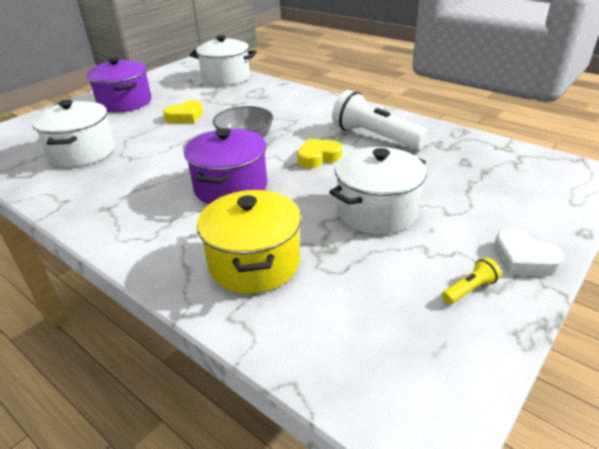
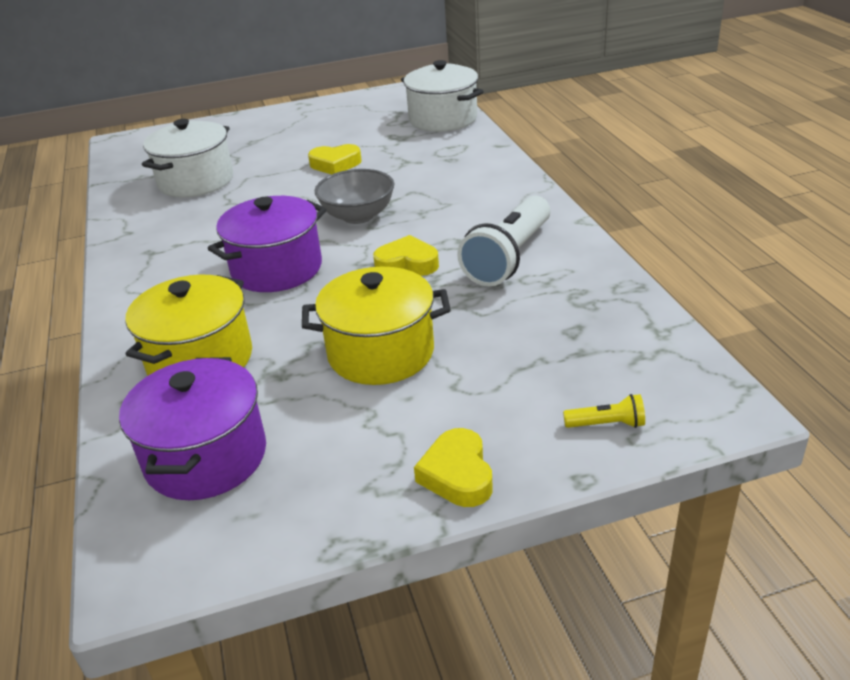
camera: 35 degrees right, 0 degrees up
purple pot [86,57,151,113] -> purple pot moved to [119,357,266,500]
white pot [329,147,427,234] -> yellow pot [302,267,451,385]
white flashlight [332,90,429,150] -> white flashlight turned 135 degrees counterclockwise [457,195,550,286]
yellow flashlight [442,257,501,304] -> yellow flashlight moved to [563,394,645,428]
white heart [494,228,564,276] -> yellow heart [414,428,493,507]

